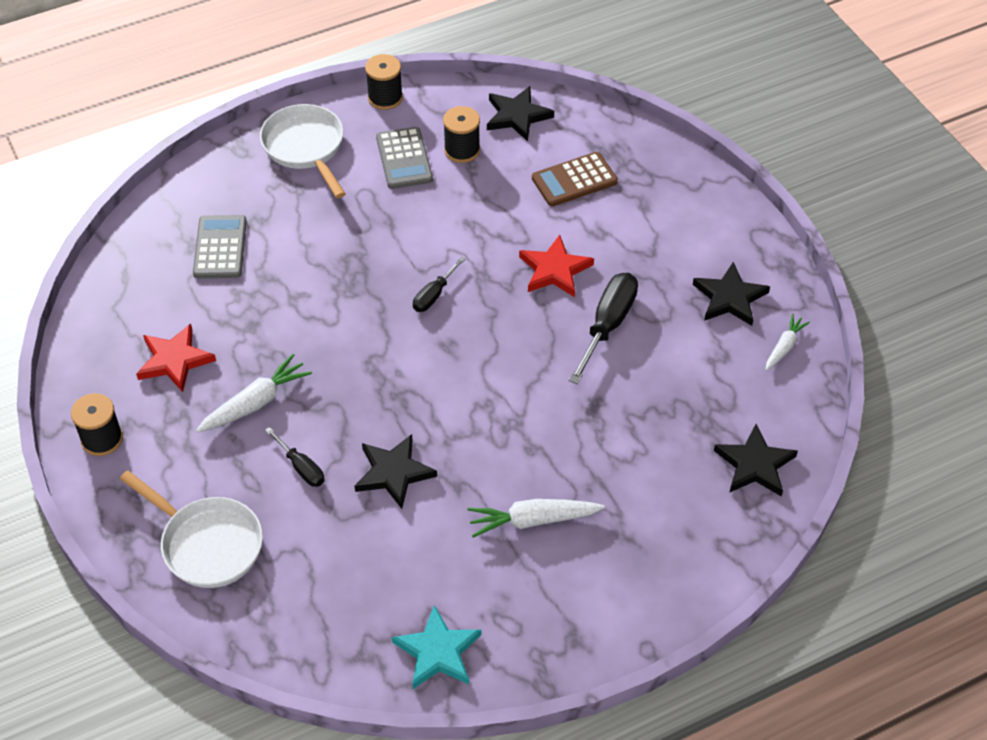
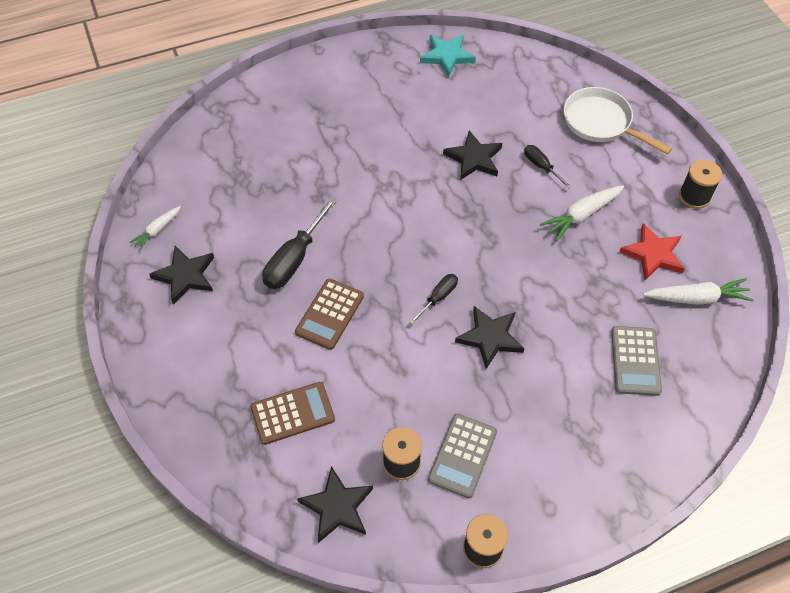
camera: 175 degrees left, 5 degrees up
white pan [260,104,346,198] -> none
grey calculator [376,127,433,189] -> grey calculator turned 150 degrees counterclockwise [428,413,497,498]
white carrot [467,499,605,538] -> white carrot moved to [643,278,754,305]
red star [519,235,594,297] -> brown calculator [295,279,364,350]
black star [714,424,798,496] -> black star moved to [455,306,524,369]

